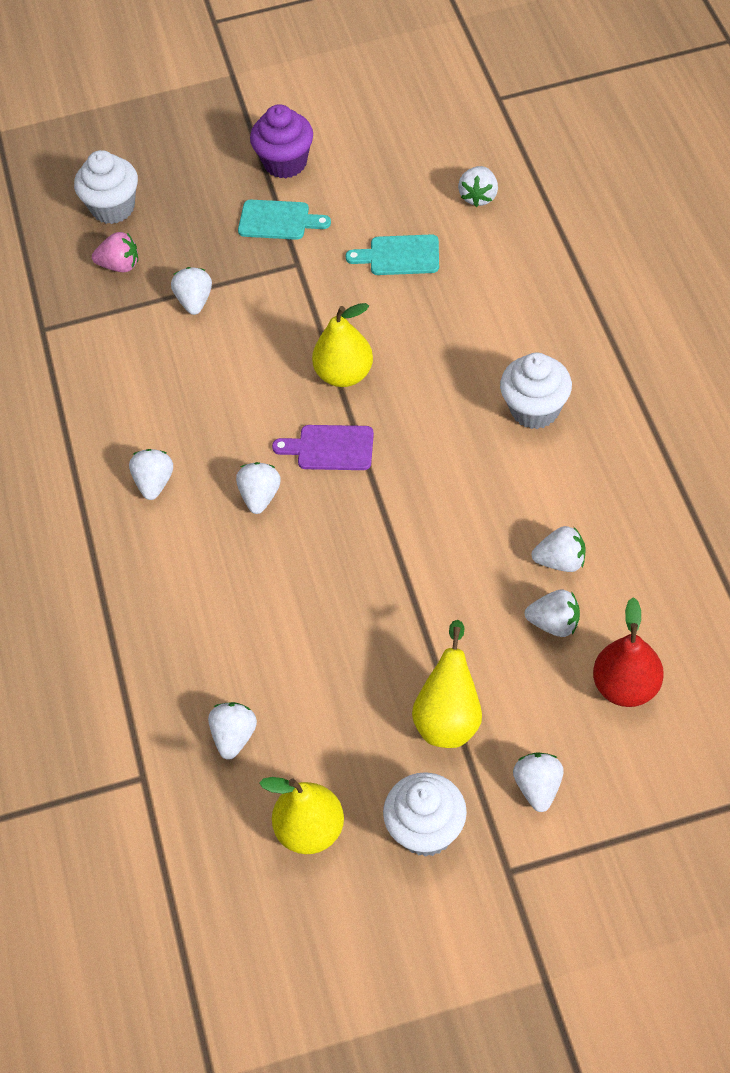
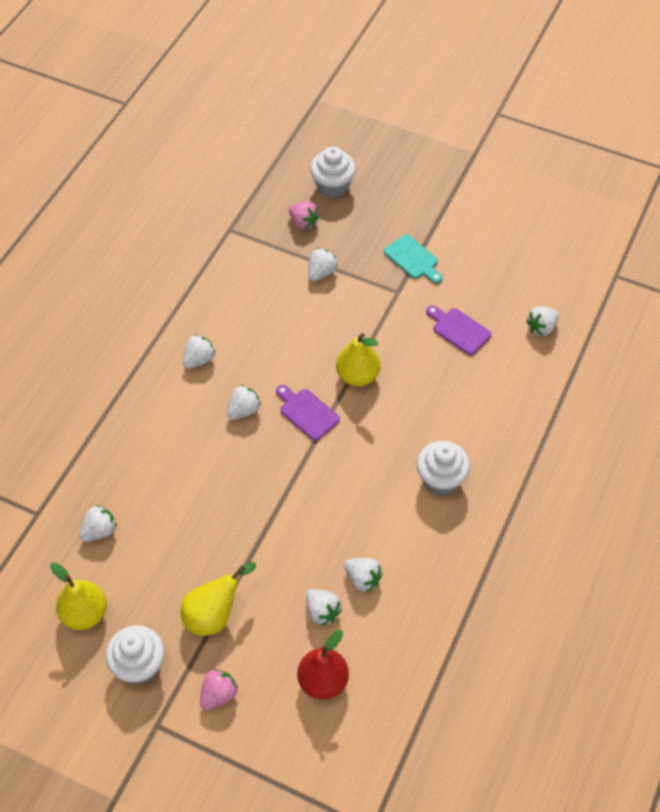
camera: 35 degrees right, 0 degrees up
purple cupcake [250,104,313,179] -> none
turquoise cutting board [345,234,439,275] -> purple cutting board [426,305,491,355]
white strawberry [513,752,564,812] -> pink strawberry [200,669,238,711]

